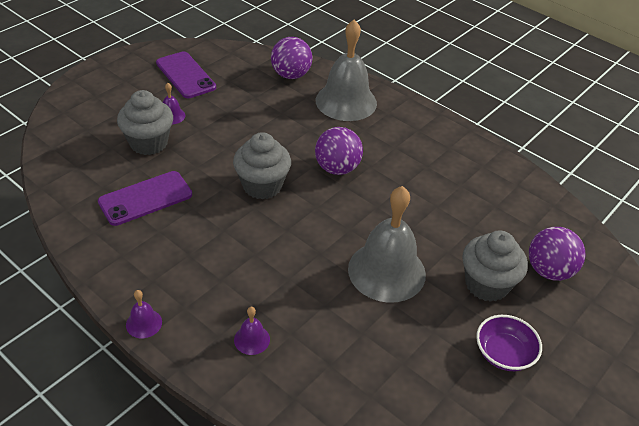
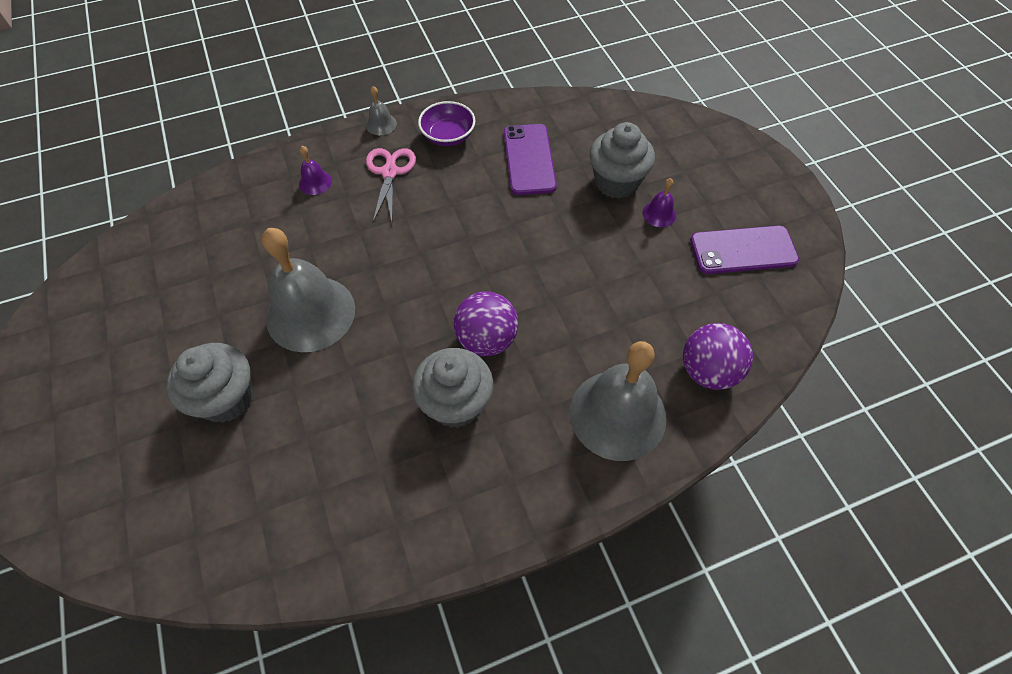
camera: 120 degrees right, 15 degrees up
purple bell [126,290,162,338] -> grey bell [366,86,397,135]
grey cupcake [233,132,291,199] -> grey cupcake moved to [412,348,493,428]
purple bowl [476,315,542,371] -> purple bowl moved to [418,101,475,146]
purple ball [529,227,586,281] -> none
none -> pink scissors [366,148,416,222]

